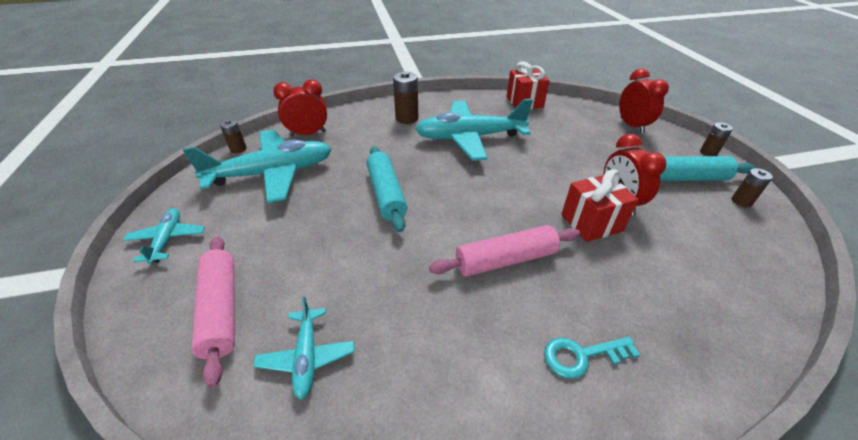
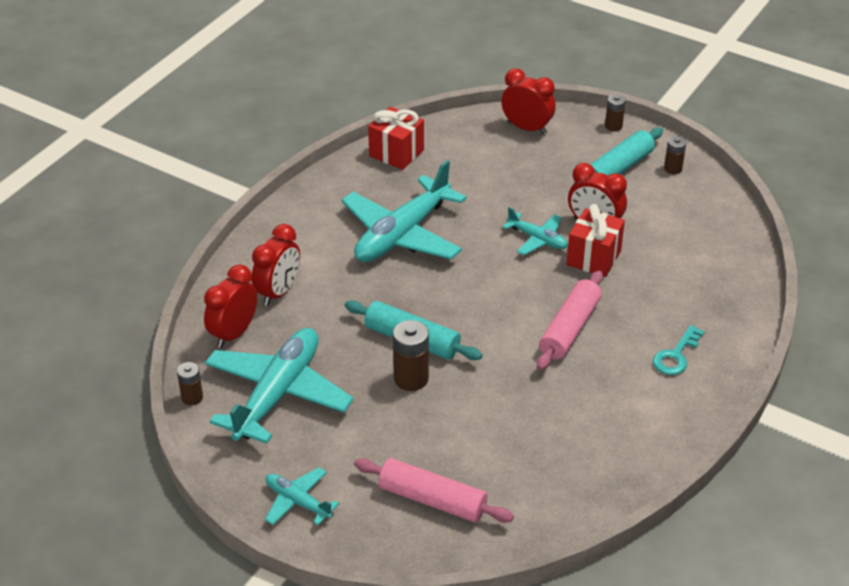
camera: 45 degrees left, 0 degrees up
turquoise plane [253,296,354,400] -> turquoise plane moved to [503,207,568,255]
brown battery [393,71,418,124] -> brown battery moved to [393,320,429,391]
none -> red clock [252,224,300,306]

